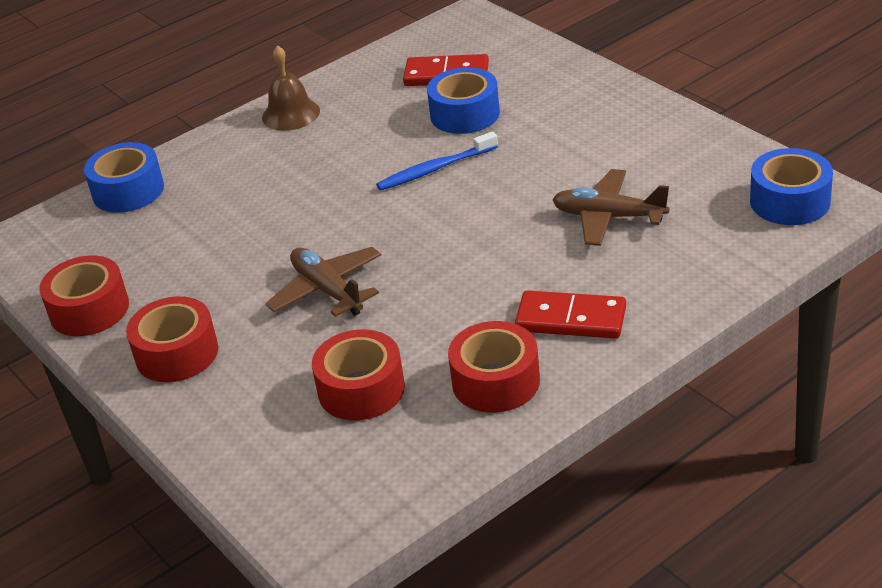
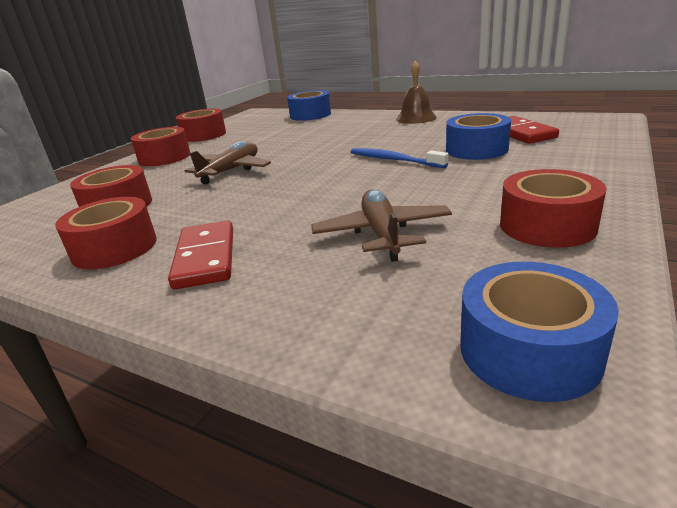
camera: 65 degrees right, 10 degrees down
none -> red tape [500,169,607,248]

